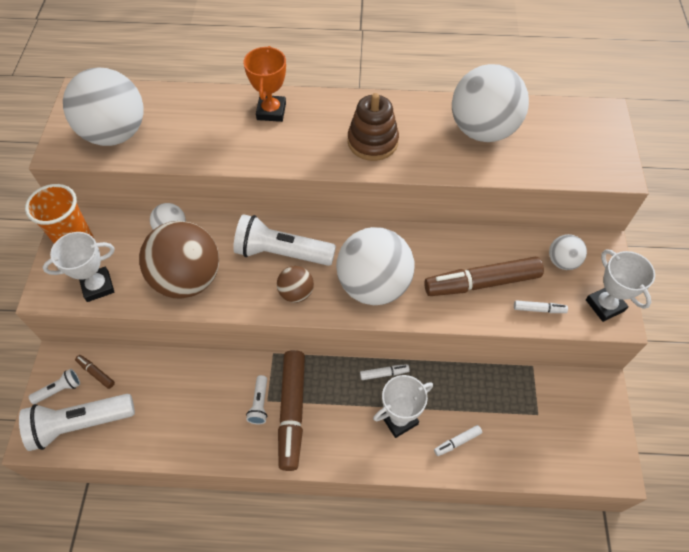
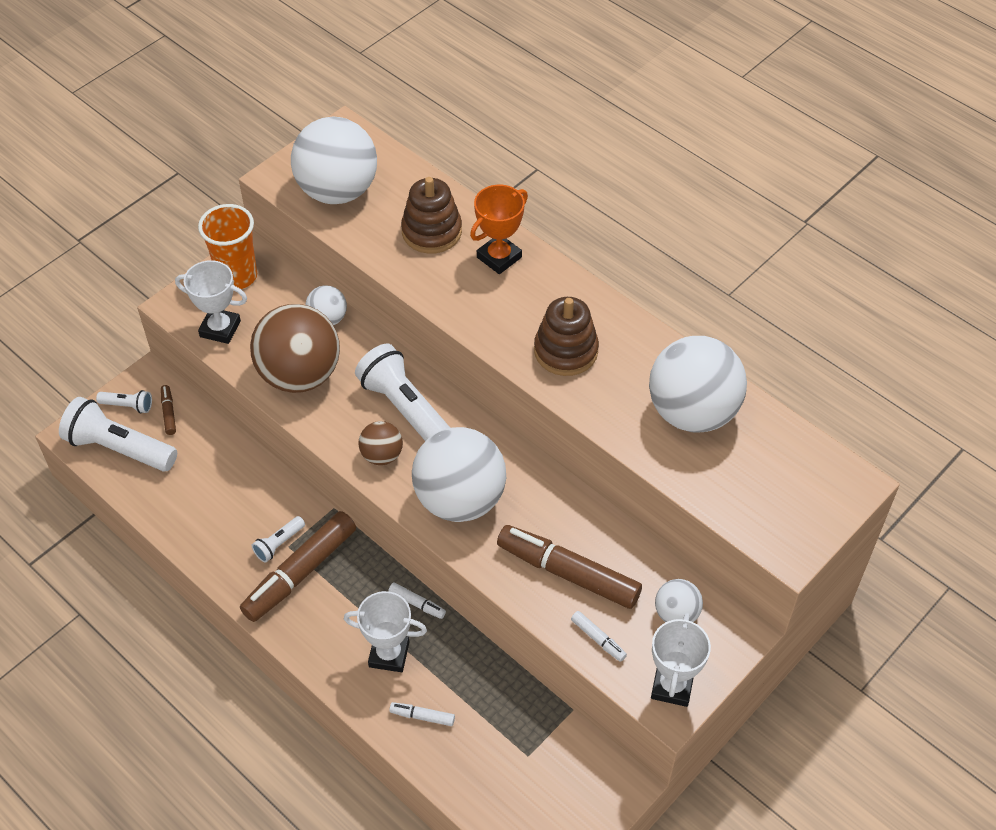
camera: 40 degrees right, 5 degrees down
none -> brown stacking toy [401,177,462,254]

